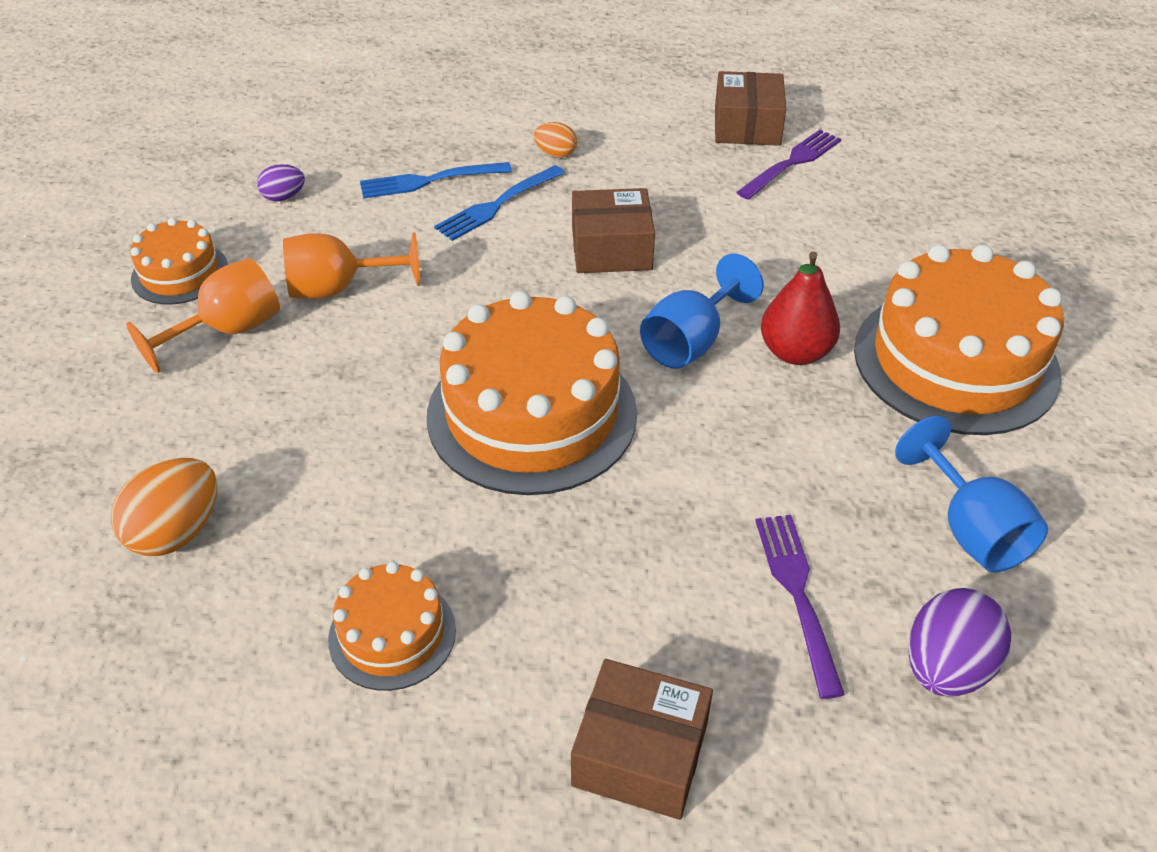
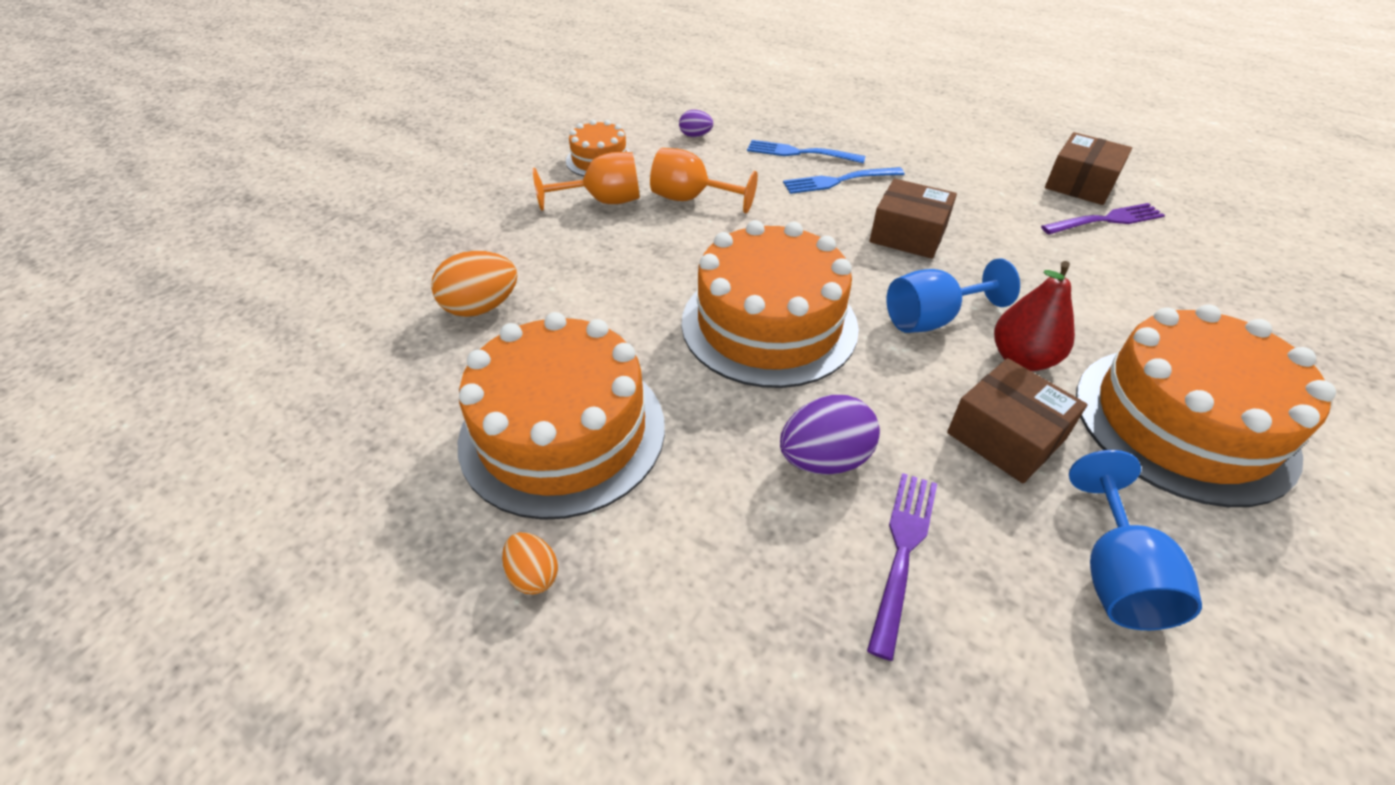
camera: 30 degrees right, 0 degrees up
orange cake [328,561,456,691] -> orange cake [458,312,665,520], size x1.96
orange egg [534,122,577,158] -> orange egg moved to [502,532,558,595]
brown box [571,659,713,820] -> brown box moved to [947,358,1088,484]
purple egg [909,588,1011,697] -> purple egg moved to [780,395,880,475]

